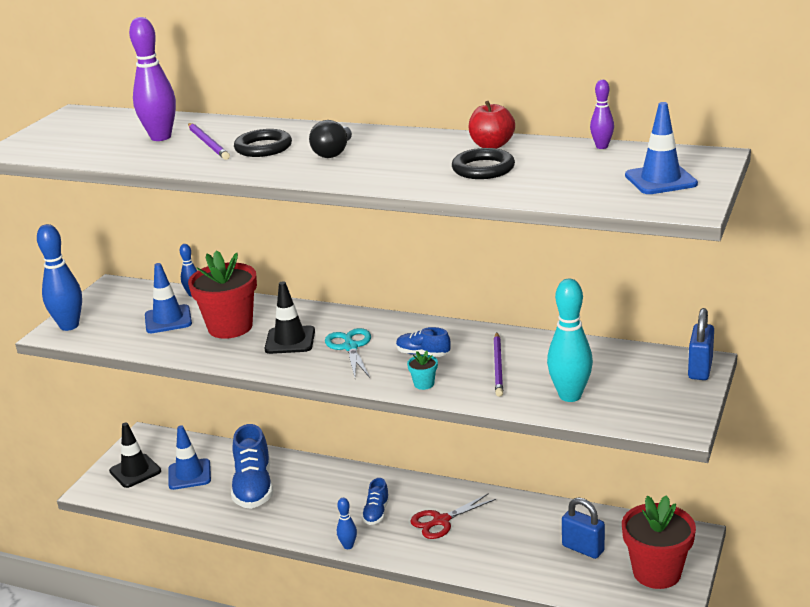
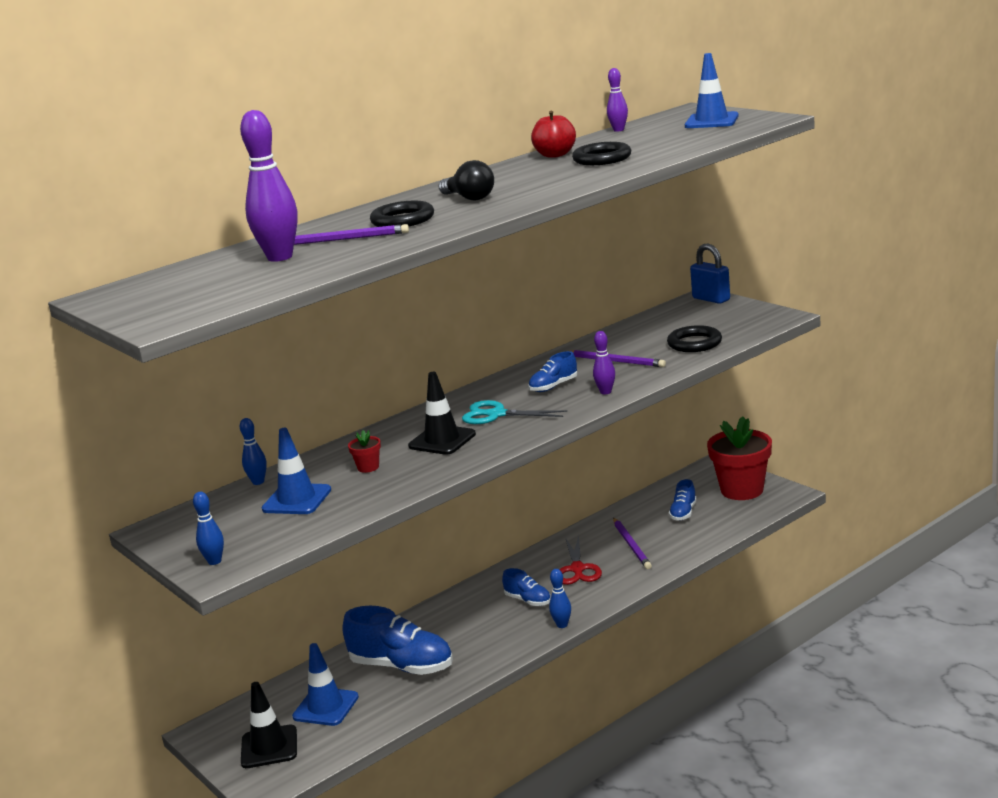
camera: 60 degrees left, 5 degrees down
blue bowling pin [37,224,82,331] -> blue bowling pin [193,491,224,565], size x0.52
red flower pot [188,250,257,339] -> red flower pot [348,430,381,473], size x0.41
turquoise flower pot [407,351,438,390] -> purple bowling pin [593,331,615,394]
turquoise bowling pin [547,279,593,402] -> black ring [667,325,722,352]
blue padlock [562,497,605,559] -> blue shoe [669,479,697,521]
none -> purple pencil [613,518,652,569]

